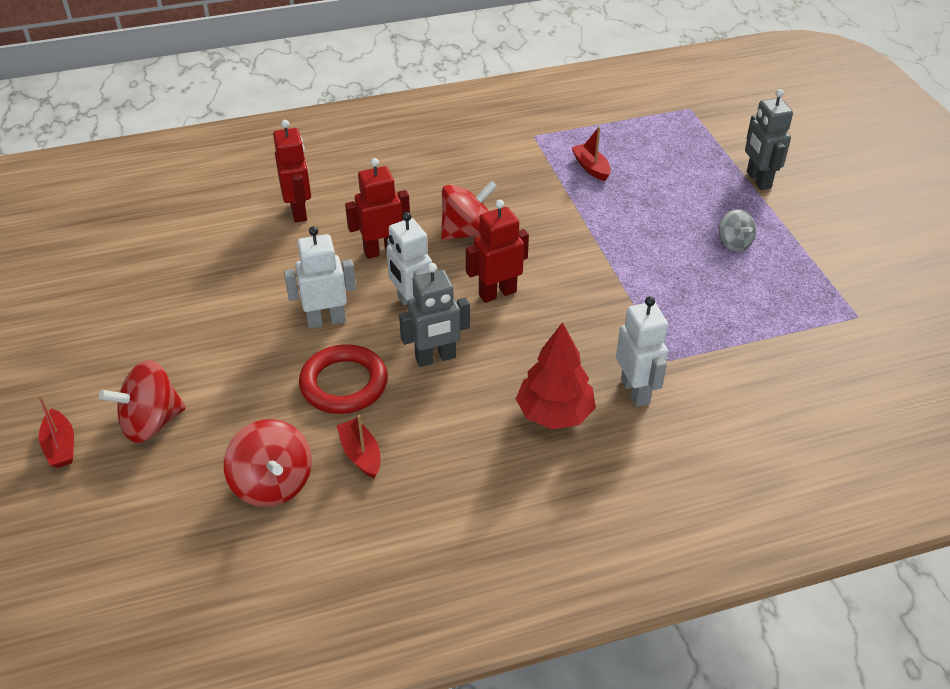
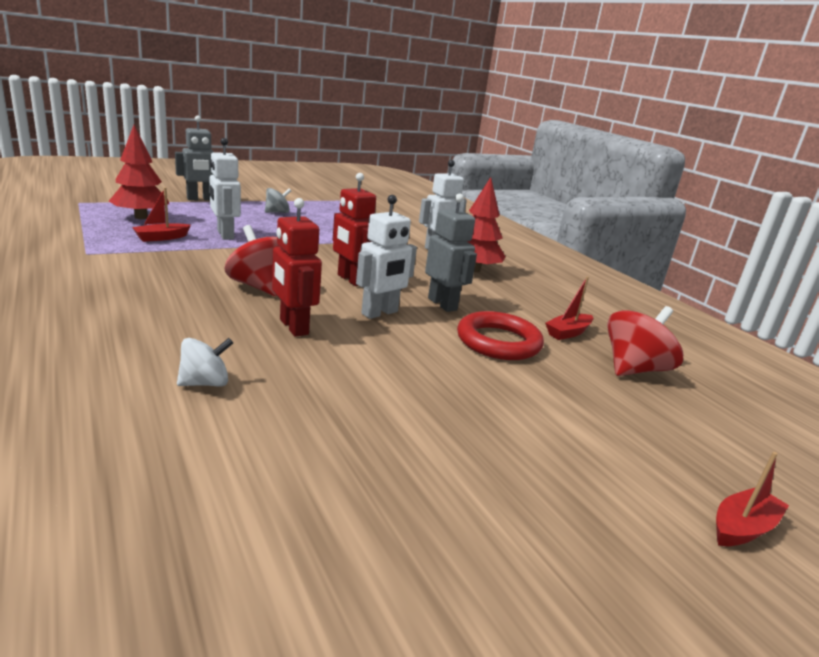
camera: 105 degrees left, 20 degrees down
red spinning top [99,360,186,443] -> none
red robot [273,120,311,223] -> white spinning top [177,338,233,386]
white robot [284,226,356,329] -> white robot moved to [210,138,241,240]
none -> red tree [109,125,169,219]

